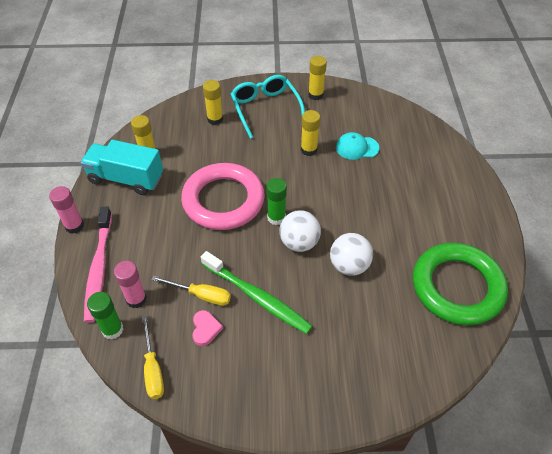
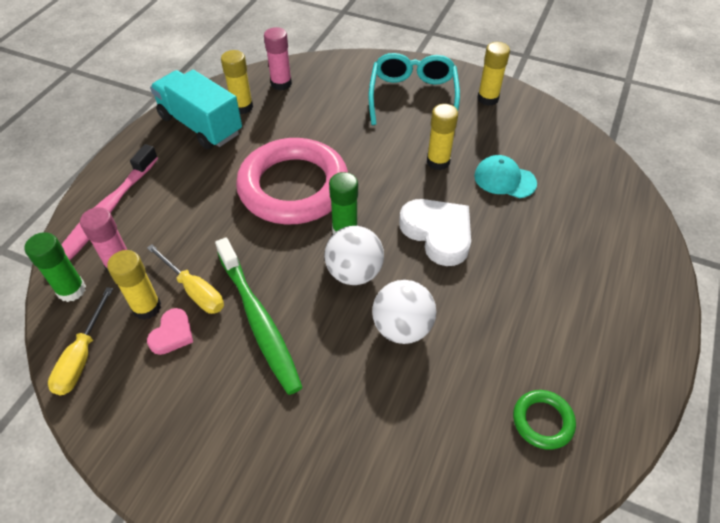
camera: 25 degrees right, 0 degrees up
pink glue stick [49,186,84,234] -> pink glue stick moved to [264,27,292,90]
yellow glue stick [203,80,223,125] -> yellow glue stick moved to [107,250,161,320]
green ring [413,243,508,325] -> green ring [513,390,576,450], size x0.42
none -> white heart [399,199,471,266]

